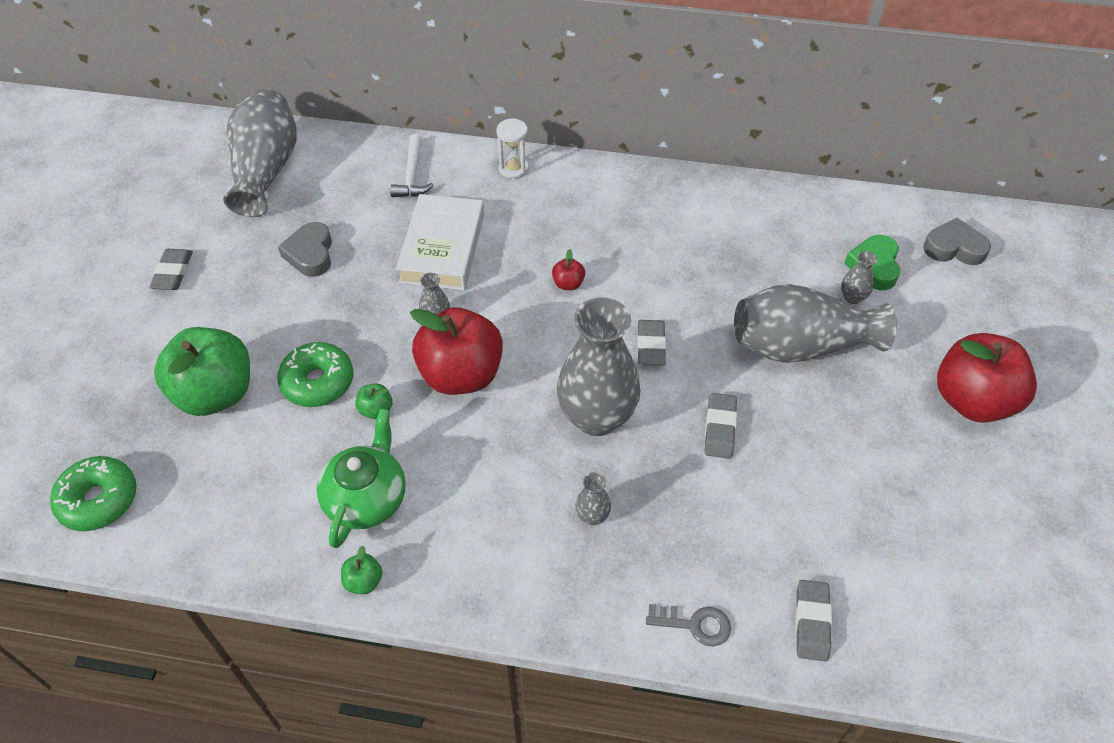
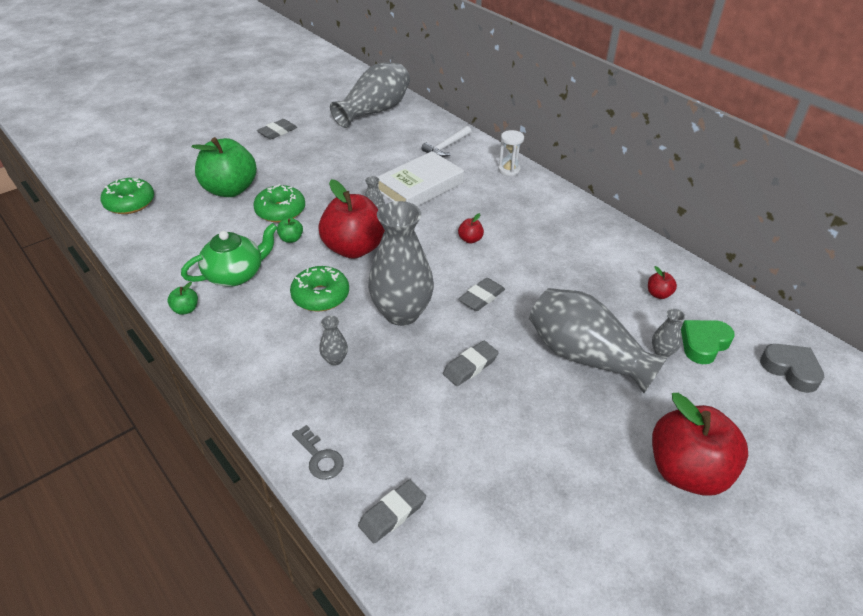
camera: 40 degrees right, 10 degrees down
grey heart [278,222,332,277] -> none
none -> green donut [290,266,349,311]
none -> red apple [648,266,677,299]

